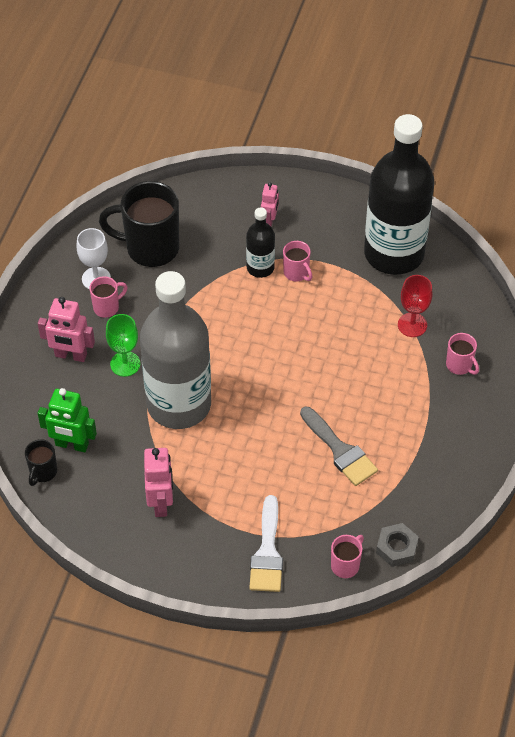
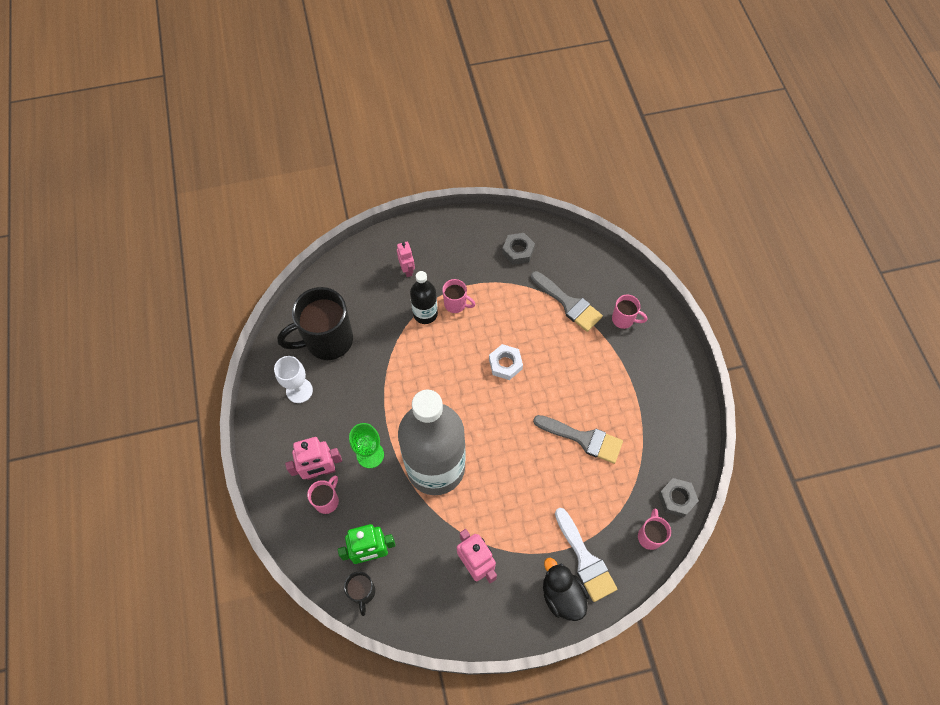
camera: 30 degrees left, 10 degrees up
pink mug [89,276,128,318] -> pink mug moved to [307,476,339,514]
black bottle [364,114,434,275] -> grey nut [502,233,535,265]
red goblet [398,275,432,337] -> grey brush [531,271,603,332]
none -> white nut [489,344,523,380]
none -> black duck [543,558,589,621]

